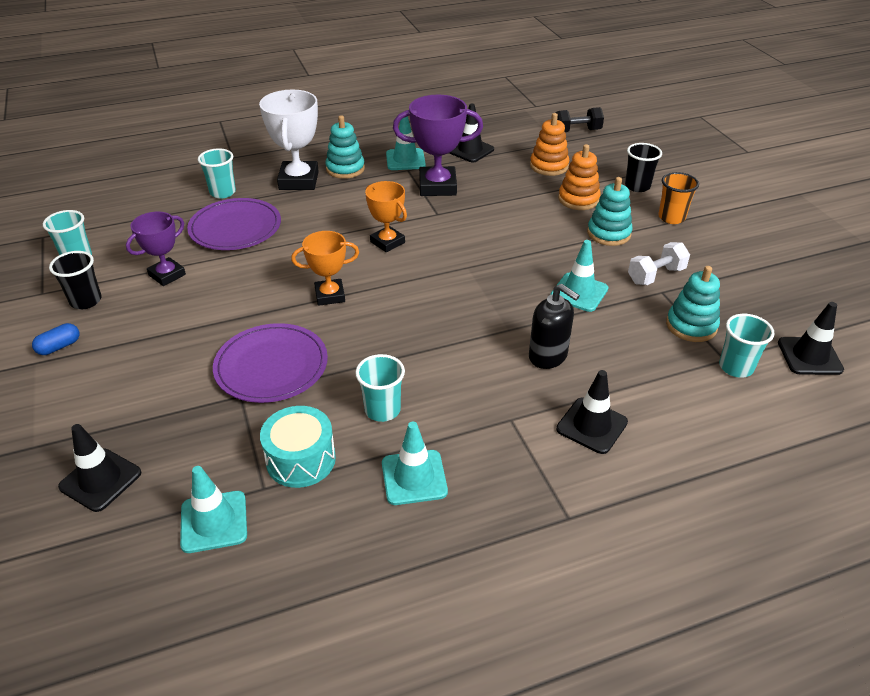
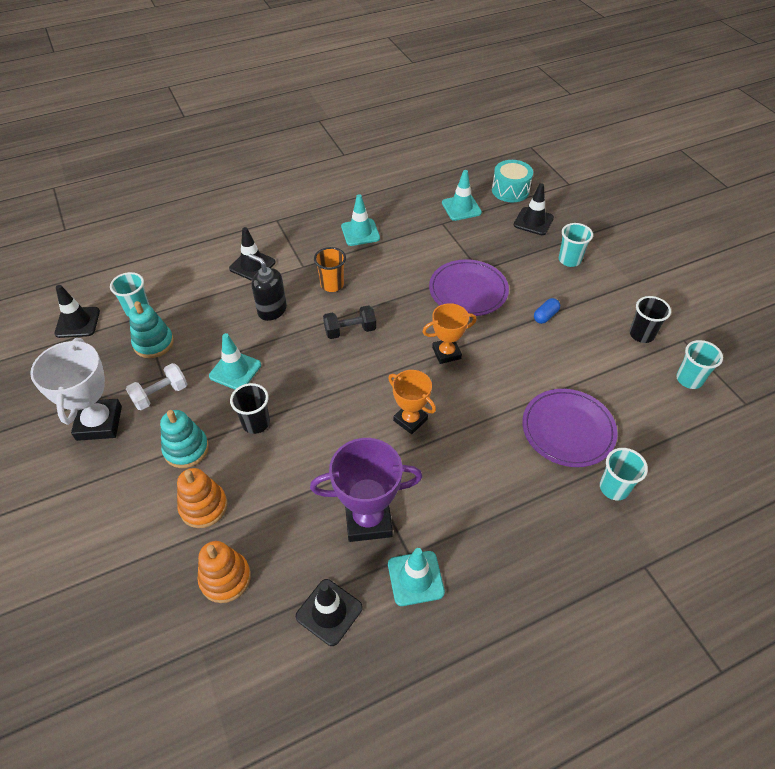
camera: 175 degrees right, 10 degrees up
blue capsule [32,323,80,355] -> blue capsule moved to [534,298,560,324]
purple trophy [126,212,186,286] -> none
white trophy [259,90,319,190] -> white trophy moved to [30,338,122,441]
turquoise drum [260,406,336,488] -> turquoise drum moved to [492,160,533,202]
turquoise stacking toy [325,115,365,179] -> none
turquoise cup [355,354,405,422] -> turquoise cup moved to [559,223,593,267]
black dumbbell [556,107,604,132] -> black dumbbell moved to [323,305,376,339]
black cup [625,143,662,192] -> black cup moved to [230,383,270,434]
orange cup [658,172,699,224] -> orange cup moved to [314,247,346,292]

